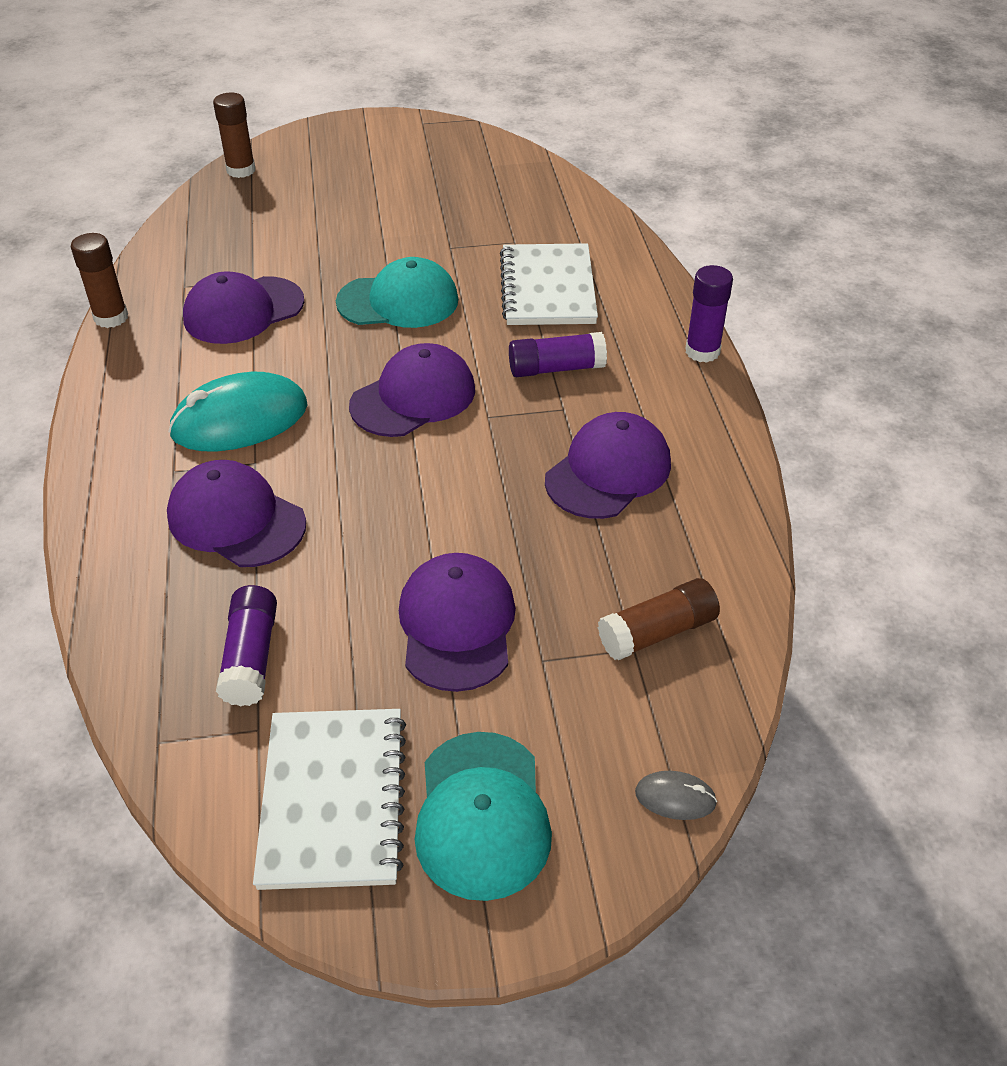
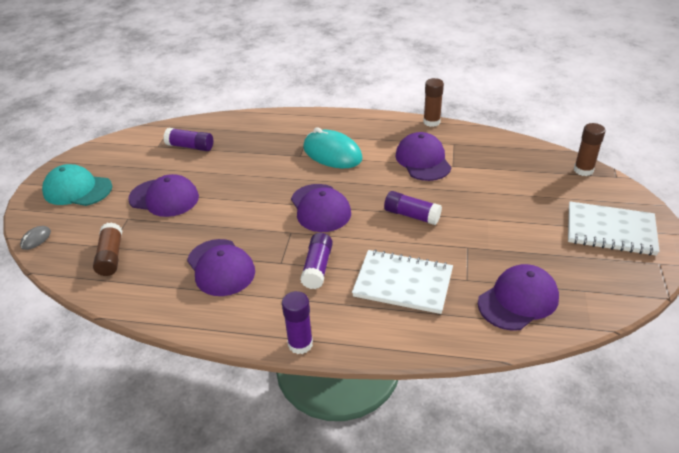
camera: 110 degrees right, 5 degrees down
purple cap [167,460,306,567] -> purple cap moved to [478,264,559,331]
turquoise mouse [168,372,307,451] -> turquoise mouse turned 45 degrees counterclockwise [303,127,362,168]
white notebook [253,709,406,890] -> white notebook moved to [568,202,660,256]
turquoise cap [336,257,458,328] -> purple glue stick [384,191,442,225]

